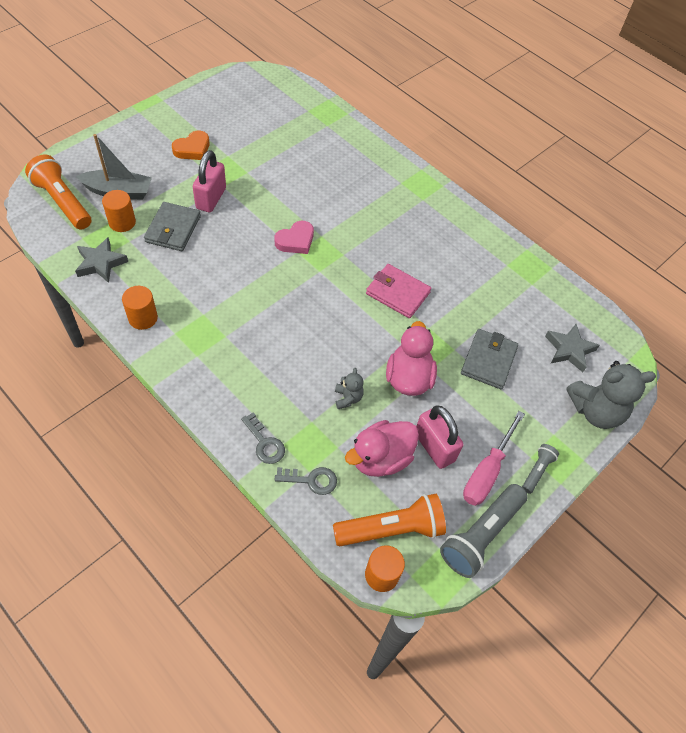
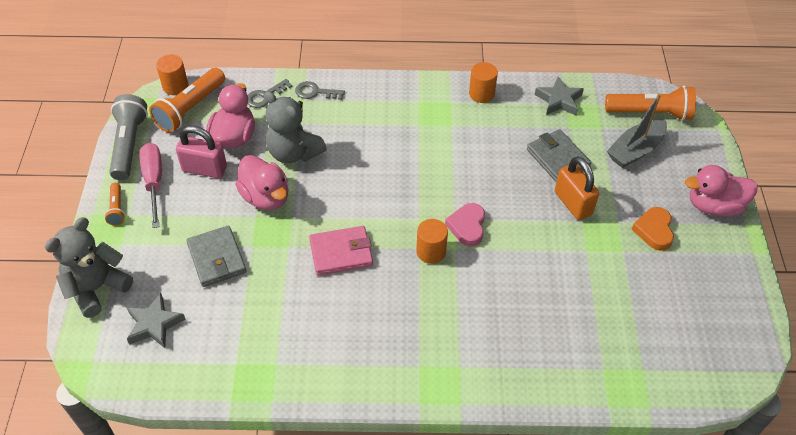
camera: 140 degrees right, 5 degrees down
orange cylinder [102,190,136,232] -> orange cylinder moved to [416,219,448,264]
pink padlock [193,150,226,212] -> orange padlock [555,156,599,220]
grey teddy bear [335,368,364,409] -> grey teddy bear [265,91,327,163], size x2.06
grey flashlight [522,444,559,494] -> orange flashlight [104,183,125,225]
none -> pink duck [685,165,758,216]

